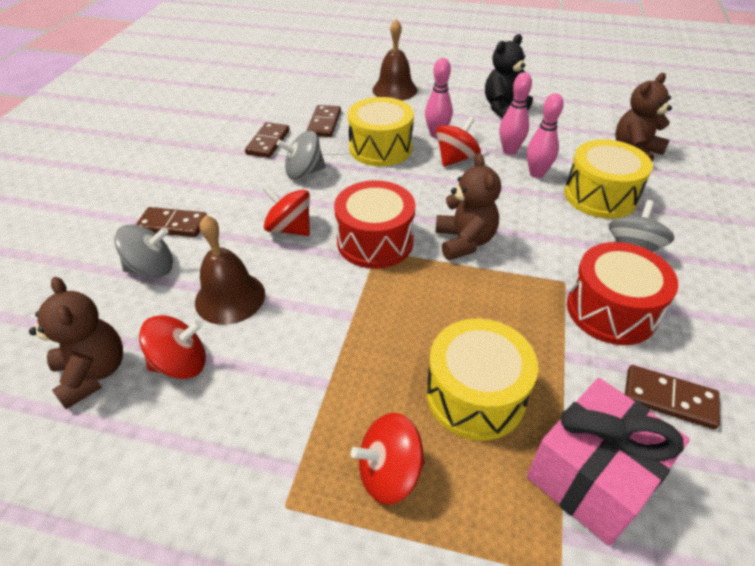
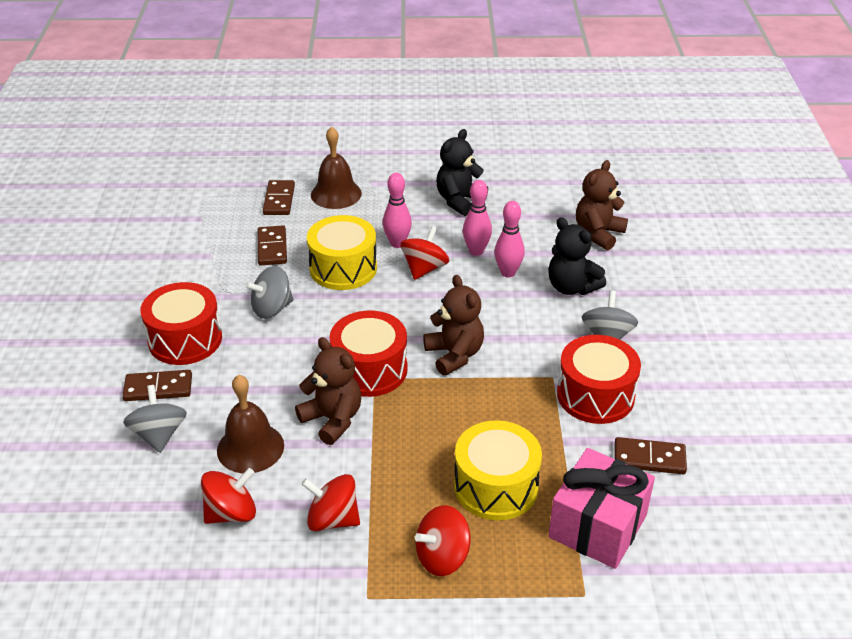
camera: 15 degrees left, 5 degrees down
brown teddy bear [29,277,123,409] -> brown teddy bear moved to [295,337,361,445]
grey spinning top [114,224,173,277] -> grey spinning top turned 75 degrees counterclockwise [123,385,187,453]
brown domino [245,122,290,158] -> brown domino moved to [263,180,295,215]
red spinning top [263,185,310,236] -> red spinning top moved to [302,474,360,532]
yellow drum [564,139,653,219] -> black teddy bear [548,217,606,295]
none -> red drum [140,282,222,365]

